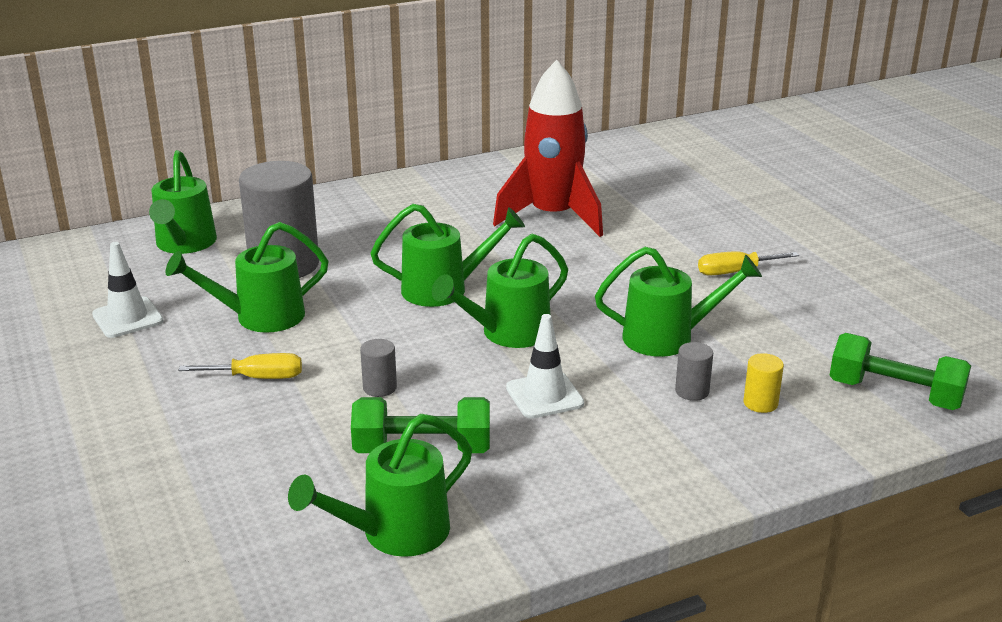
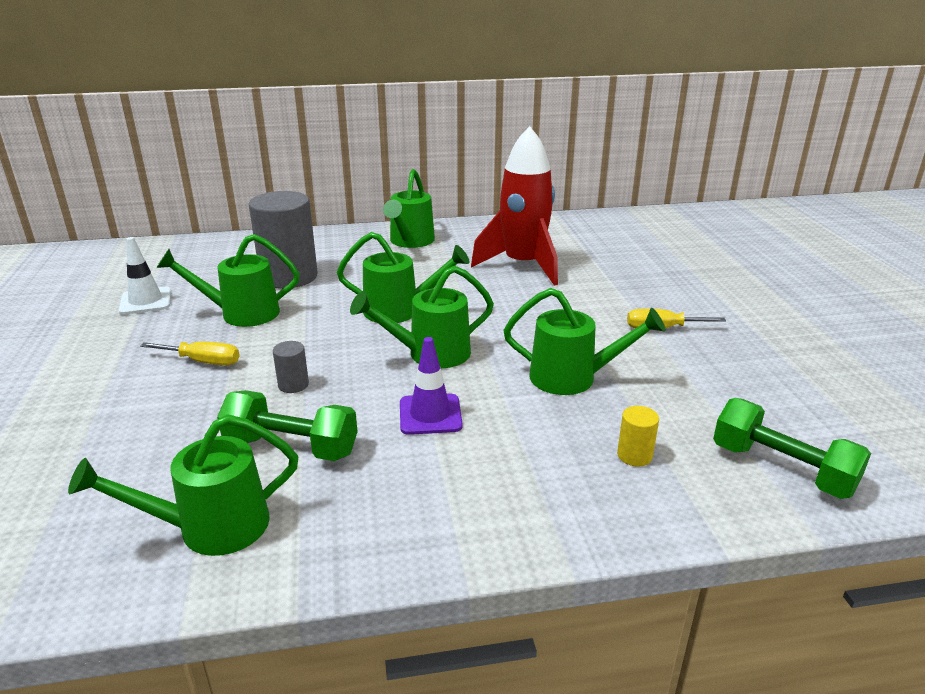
camera: 15 degrees right, 0 degrees up
green watering can [149,150,217,254] -> green watering can moved to [383,169,435,248]
white traffic cone [506,314,584,419] -> purple traffic cone [400,337,463,435]
grey cylinder [675,342,713,401] -> none

